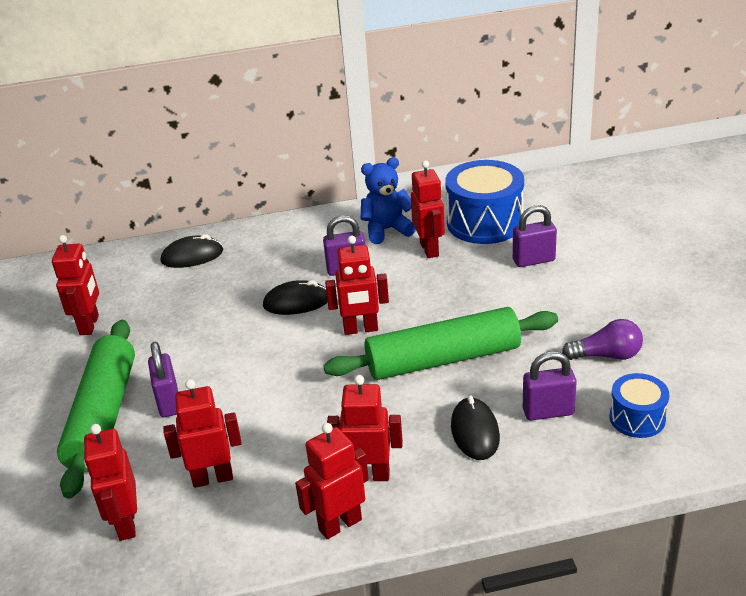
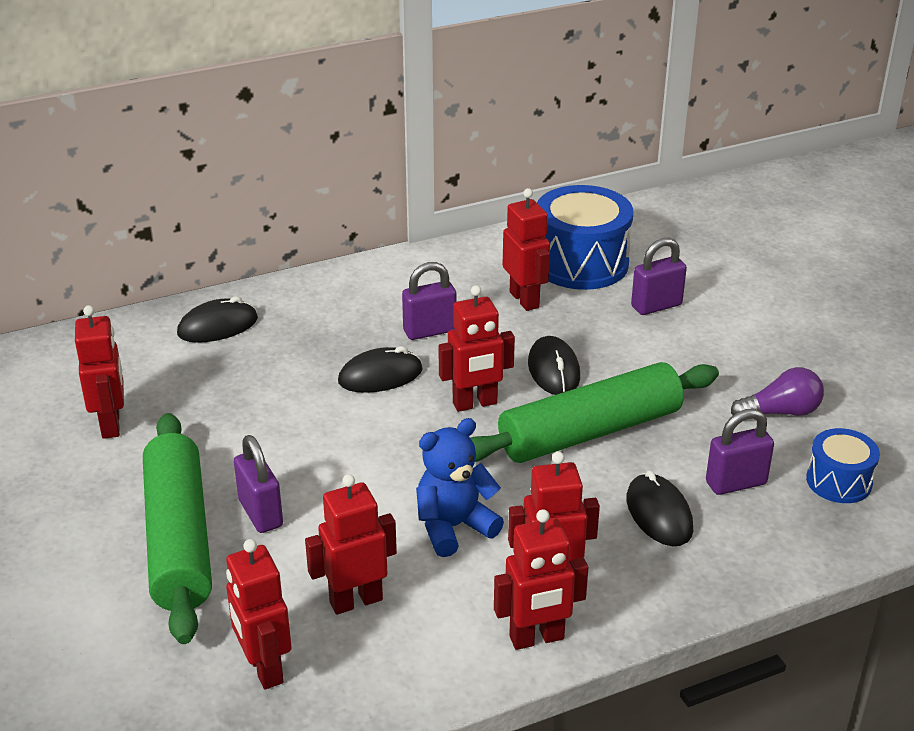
camera: 15 degrees left, 0 degrees up
red robot [295,423,369,539] -> red robot turned 150 degrees counterclockwise [494,509,589,650]
blue teddy bear [361,157,416,244] -> blue teddy bear moved to [416,418,504,557]
none -> black mouse [528,336,580,395]

